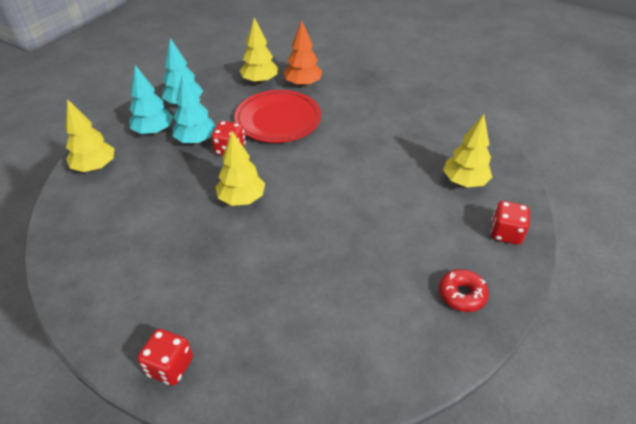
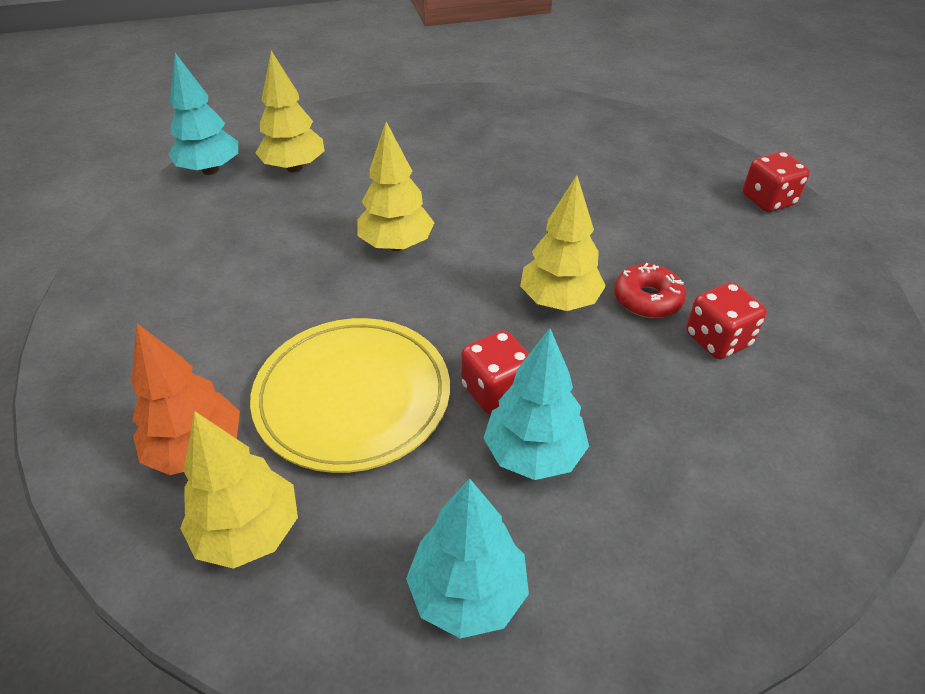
camera: 135 degrees left, 0 degrees up
yellow tree [65,99,115,172] -> yellow tree moved to [357,122,434,251]
turquoise tree [129,65,173,135] -> turquoise tree moved to [169,53,238,175]
red plate [234,90,321,143] -> yellow plate [250,318,450,473]
red donut [439,269,489,312] -> red donut moved to [614,263,686,318]
red dice [490,201,530,245] -> red dice moved to [686,282,767,359]

